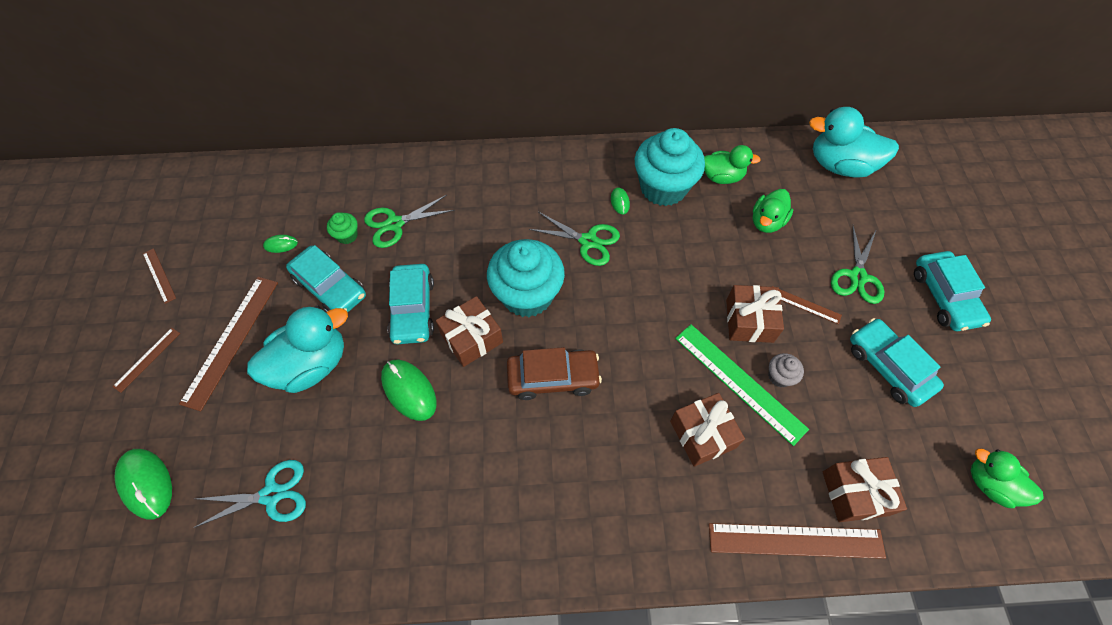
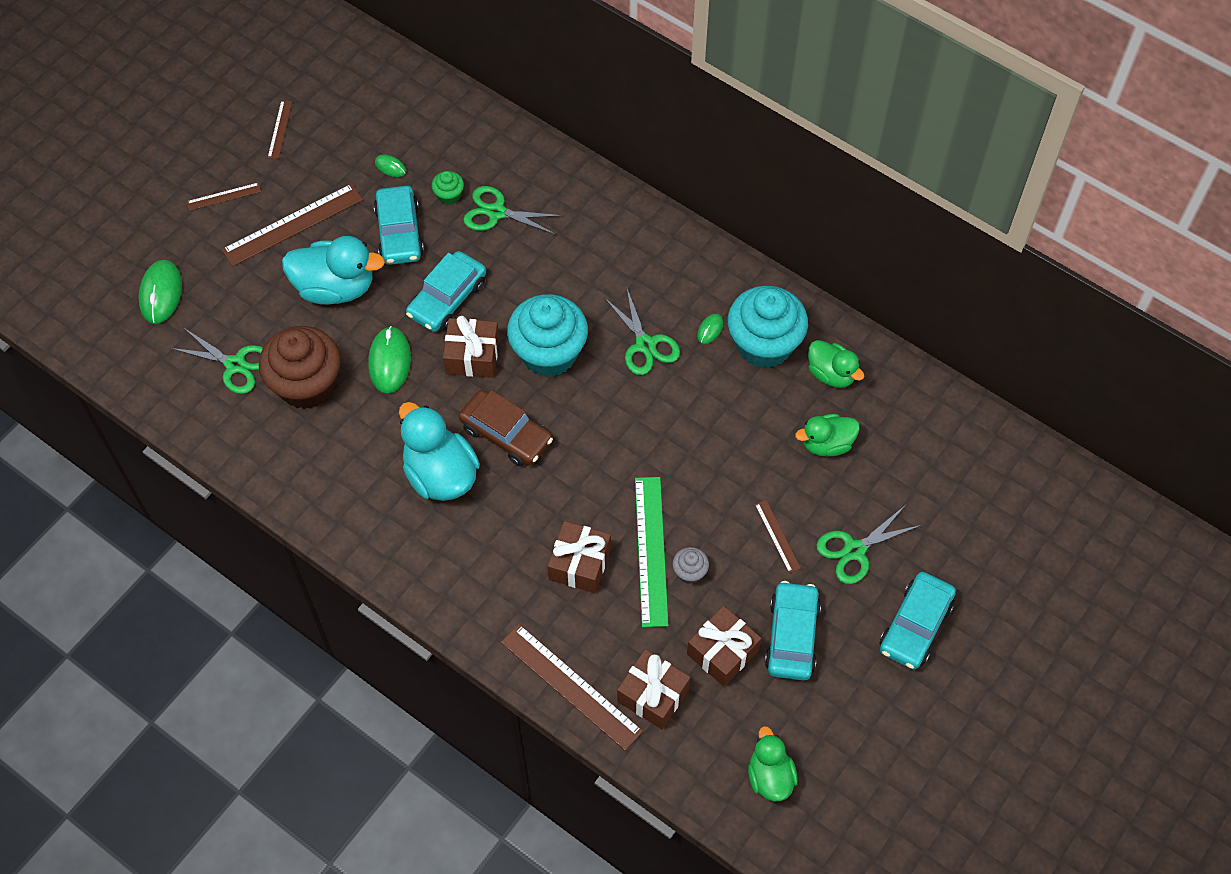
camera: 40 degrees right, 0 degrees up
turquoise scissors [194,460,306,528] -> green scissors [170,328,263,394]
brown gift [726,285,784,343] -> brown gift moved to [687,606,762,686]
turquoise duck [809,107,899,178] -> turquoise duck moved to [399,402,480,501]
none -> brown cupcake [259,326,341,409]

